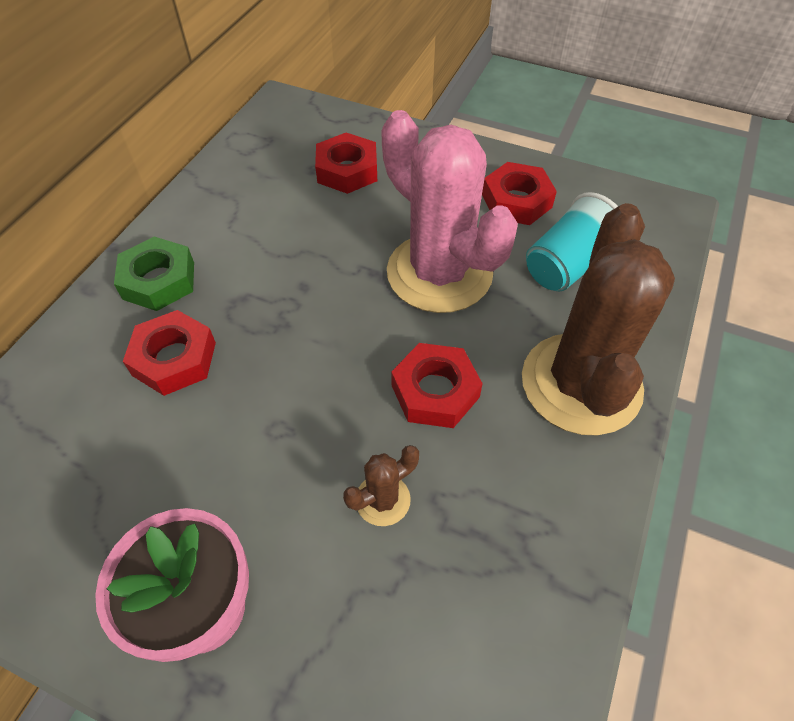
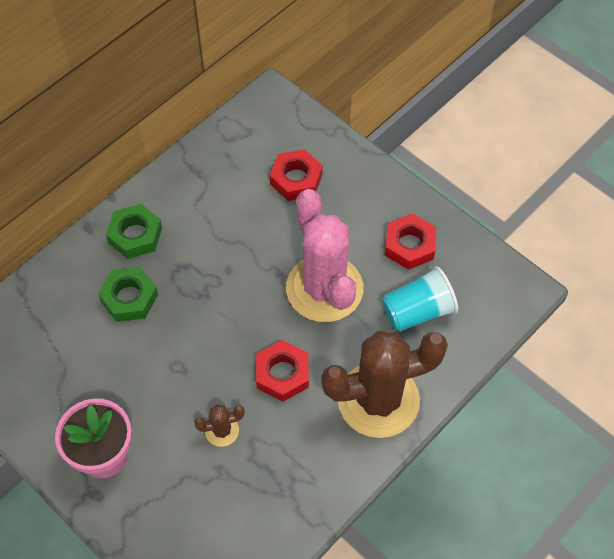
camera: 20 degrees right, 5 degrees up
red nut [123,310,216,396] -> green nut [98,267,158,322]
brown cactus [522,203,675,435] -> brown cactus turned 45 degrees clockwise [321,331,448,438]

